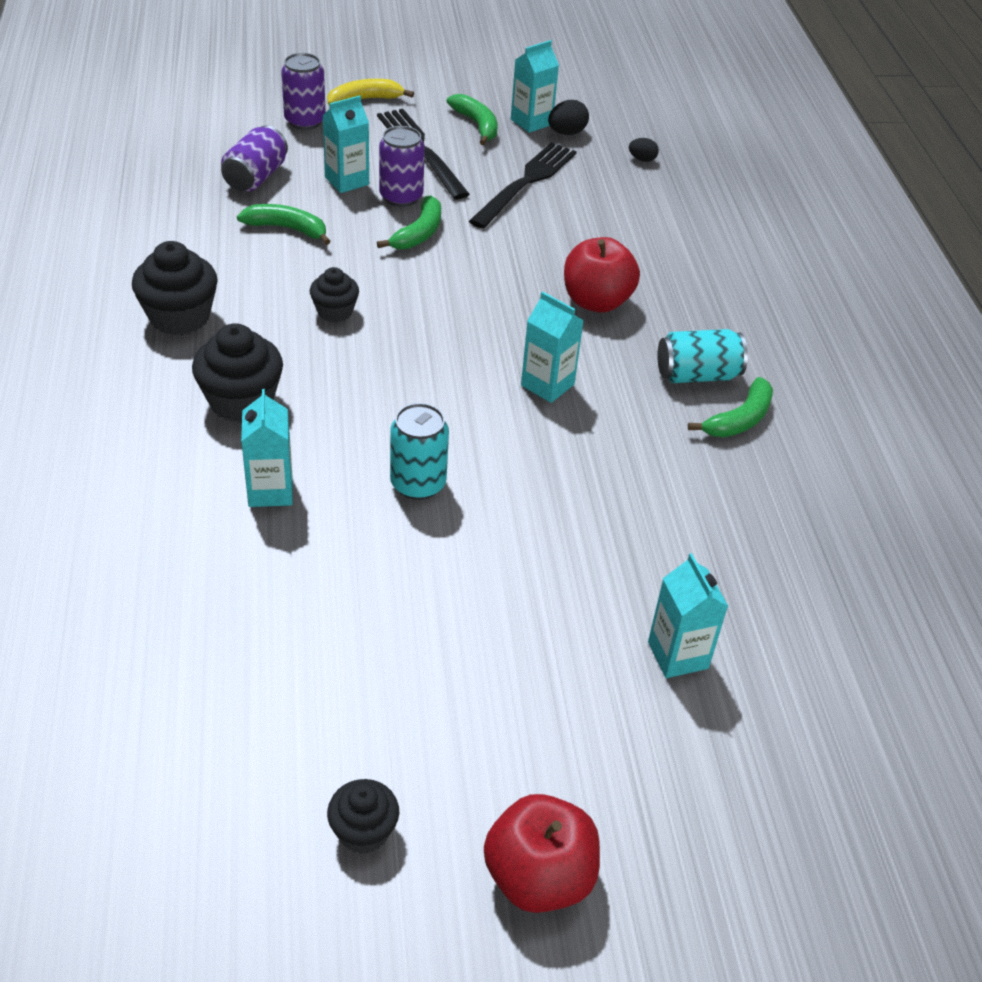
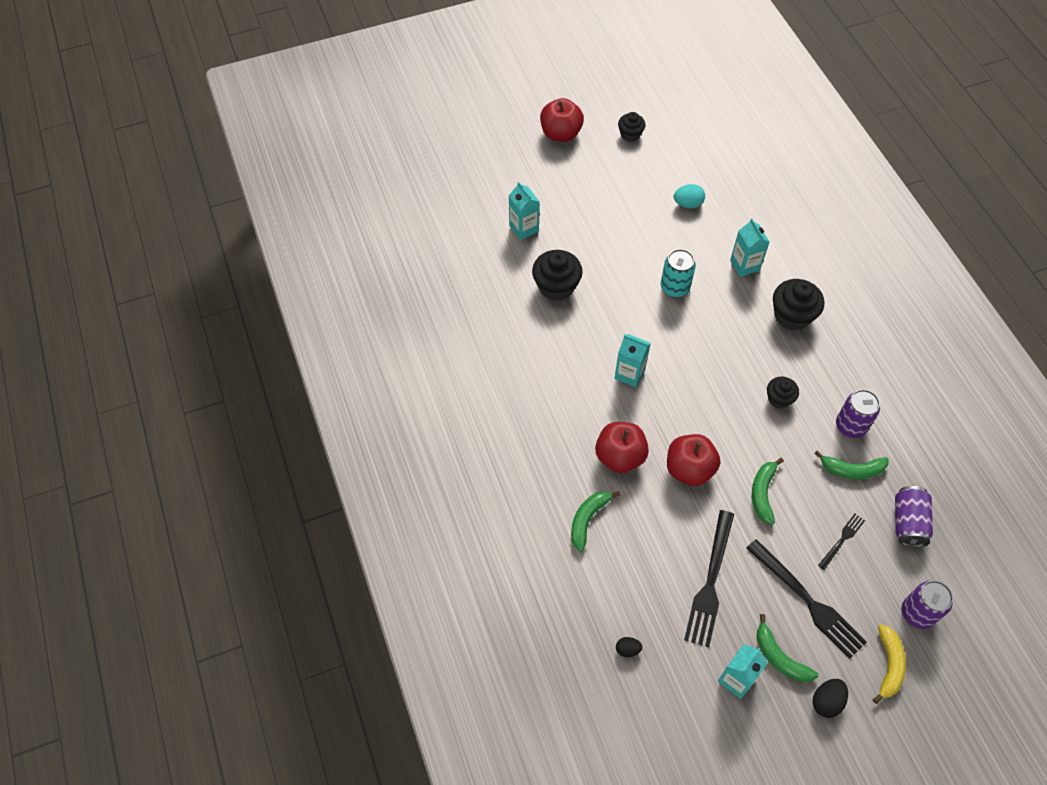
camera: 170 degrees right, 15 degrees up
black cupcake [132,241,218,335] -> black cupcake moved to [532,250,583,301]
turquoise carton [322,95,369,193] -> black fork [818,514,865,570]
yellow banana [327,79,414,105] -> yellow banana turned 45 degrees counterclockwise [873,624,906,704]
purple can [379,126,425,207] -> purple can moved to [836,389,880,438]
black egg [548,100,589,135] -> black egg moved to [813,679,848,718]
turquoise can [657,329,748,383] -> none
green banana [688,377,773,437] -> green banana moved to [571,491,620,551]
none -> red apple [667,434,720,486]
none -> turquoise egg [674,184,705,208]

